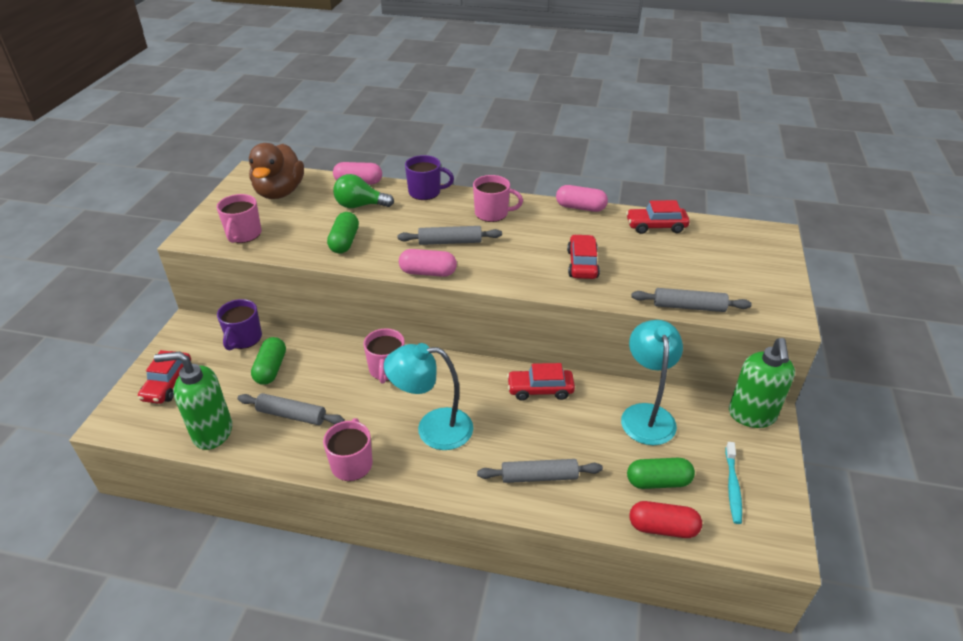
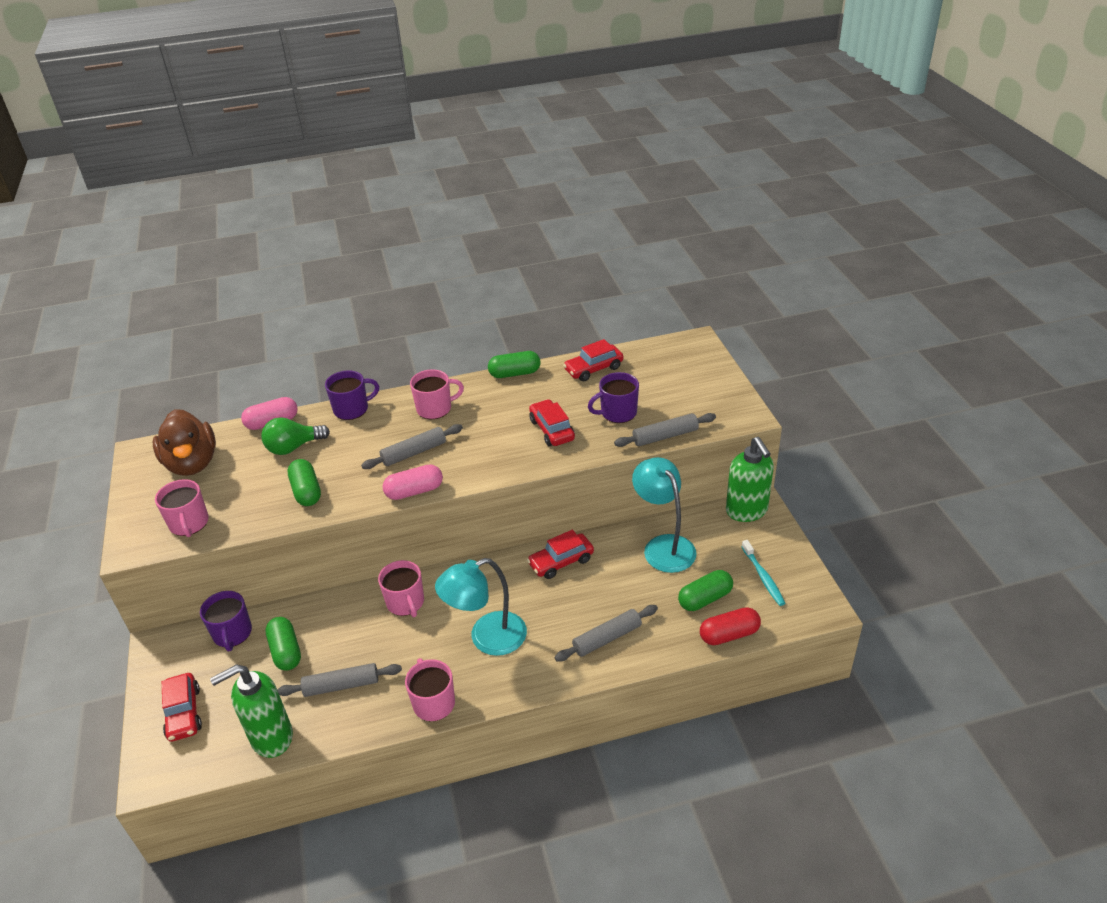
camera: 25 degrees left, 0 degrees up
pink capsule [556,185,608,212] -> green capsule [488,351,540,378]
none -> purple mug [588,372,639,423]

